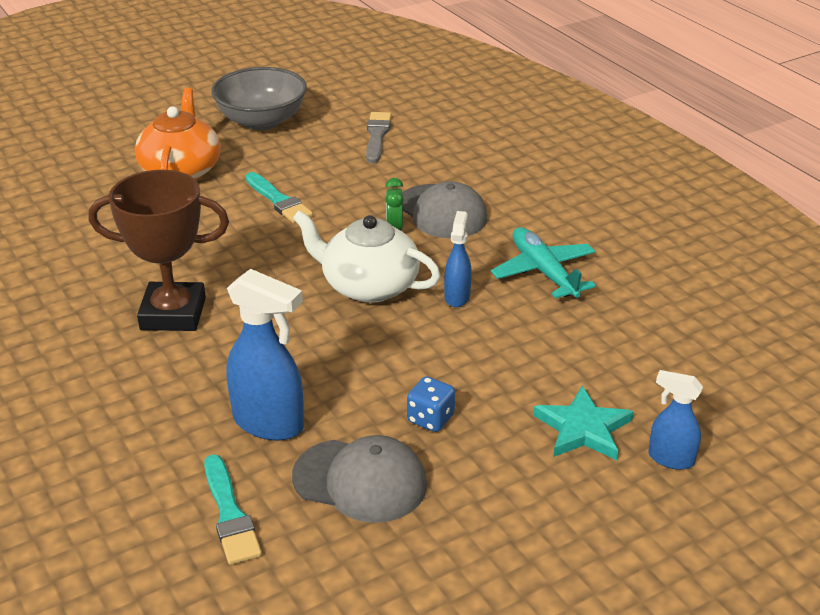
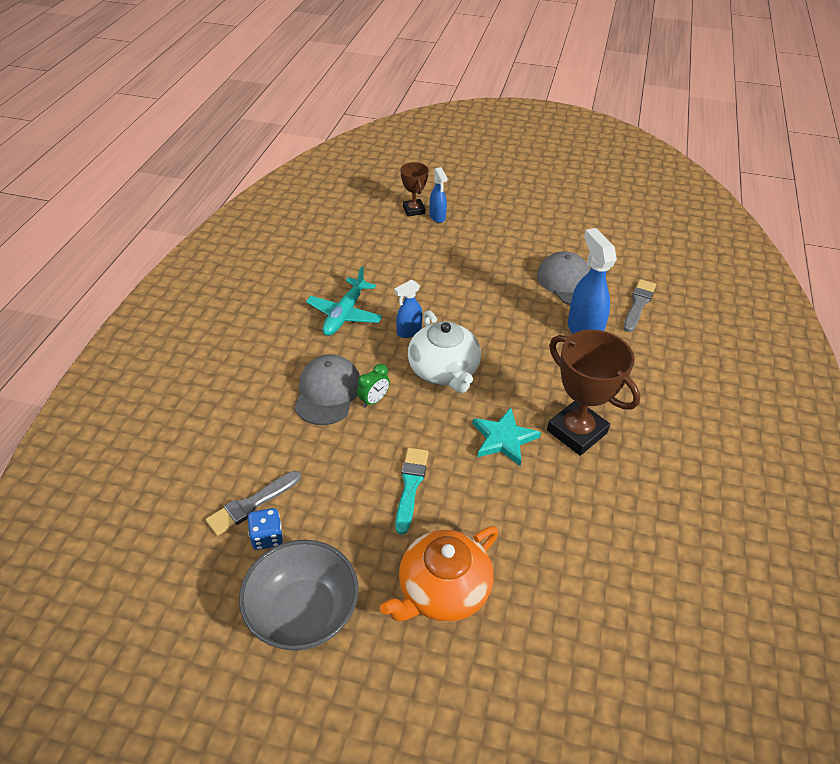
camera: 135 degrees left, 10 degrees up
turquoise brush [204,454,262,565] -> grey brush [623,279,656,332]
blue dice [407,376,455,432] -> blue dice moved to [248,508,283,550]
turquoise star [533,386,634,460] -> turquoise star moved to [473,408,541,466]
none -> brown trophy [401,162,429,217]

